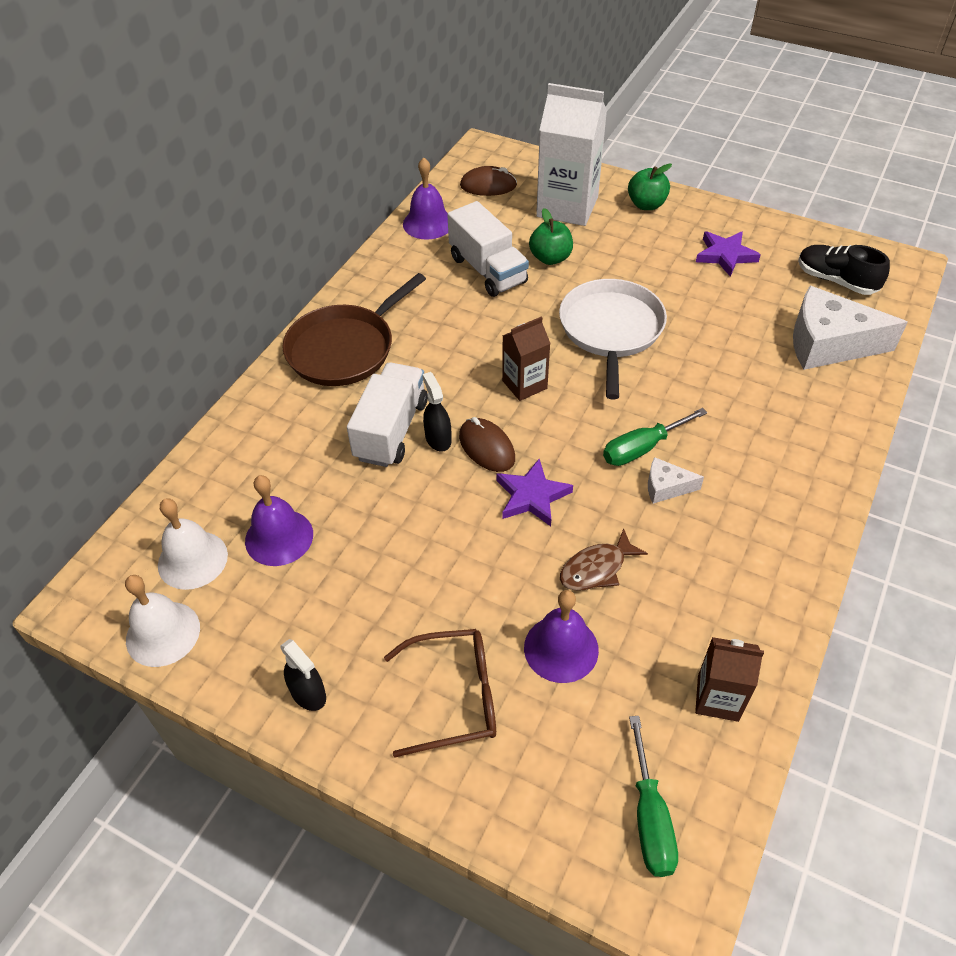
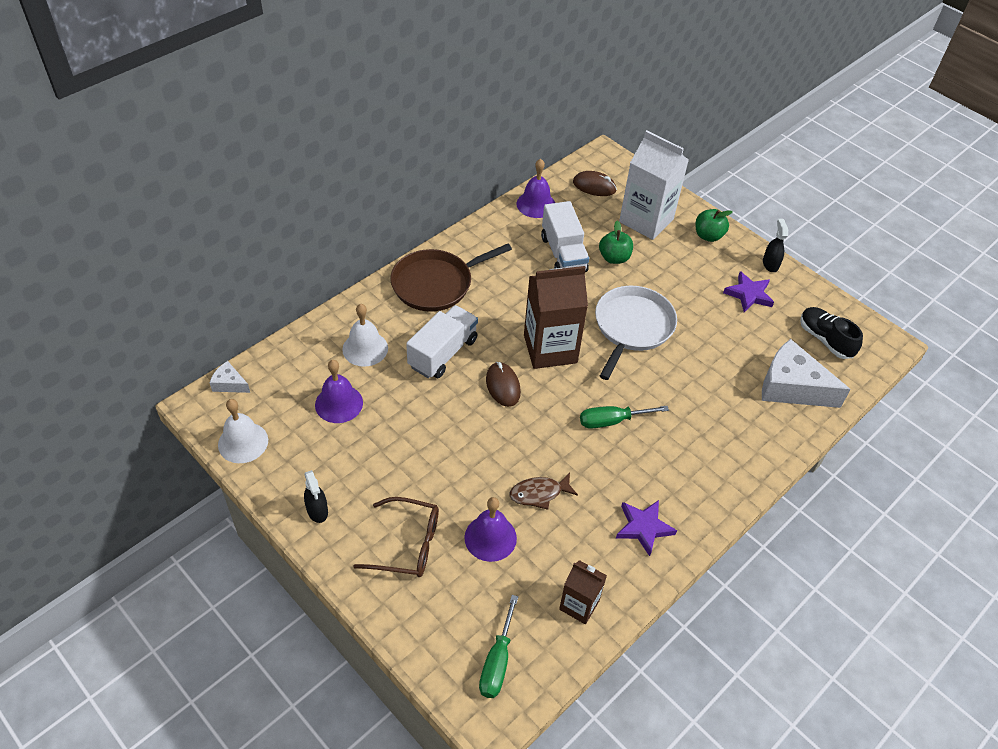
camera: 15 degrees right, 0 degrees up
white bell [158,498,228,590] -> white bell moved to [342,304,388,367]
black spray bottle [423,372,451,452] -> black spray bottle moved to [763,219,788,272]
purple star [497,459,573,526] -> purple star moved to [616,500,677,556]
brown carton [502,317,551,401] -> brown carton [524,266,588,369], size x1.83
white cheese [648,457,704,504] -> white cheese moved to [209,361,250,393]

